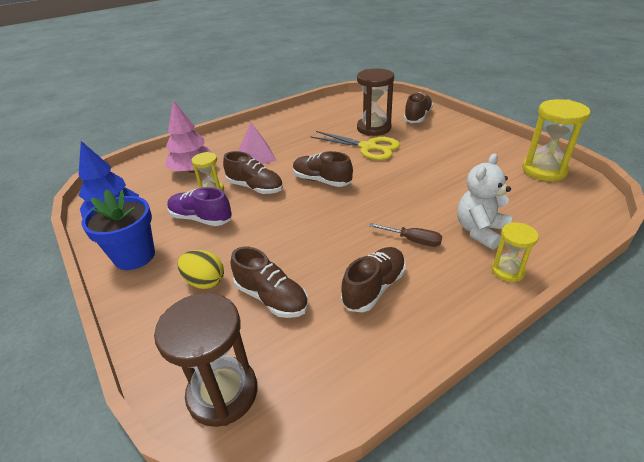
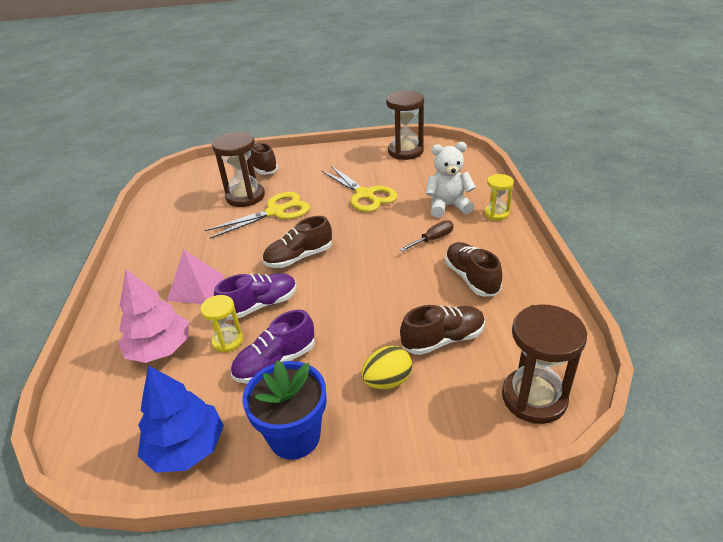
camera: 60 degrees left, 0 degrees up
brown shoe [223,151,283,194] -> purple shoe [214,273,297,320]
white teddy bear [457,153,512,250] -> white teddy bear turned 105 degrees clockwise [426,142,476,218]
yellow hourglass [522,99,590,181] -> brown hourglass [386,91,424,160]
none -> yellow scissors [322,166,397,212]

